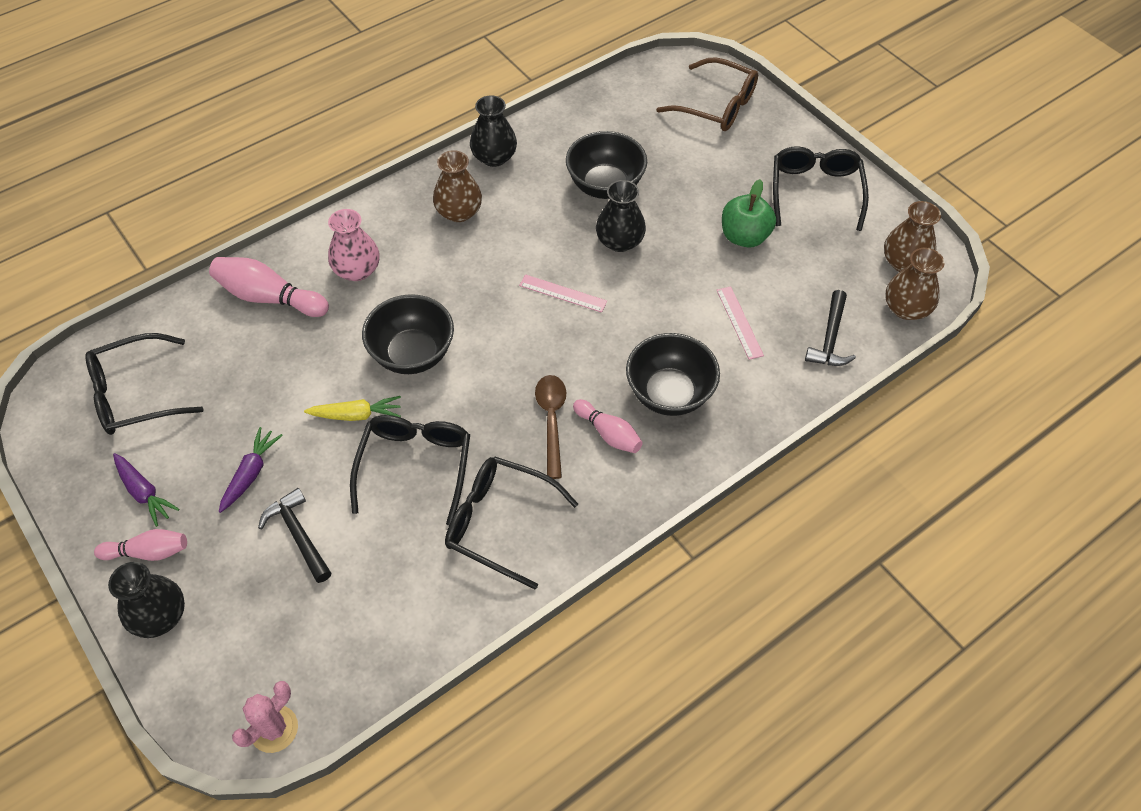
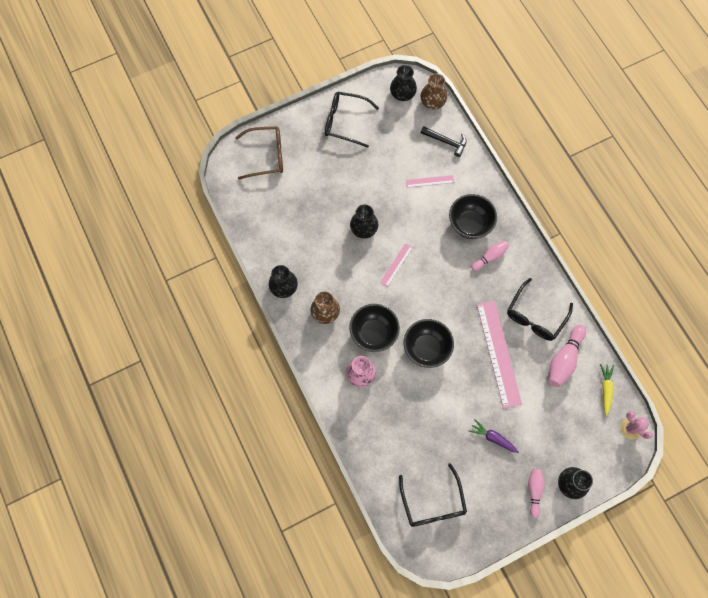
camera: 80 degrees left, 15 degrees up
purple carrot [113,453,180,527] -> none
pink bowling pin [209,257,329,317] -> pink bowling pin moved to [549,325,586,387]
black hammer [258,488,331,583] -> none
yellow carrot [304,396,401,421] -> yellow carrot moved to [600,364,614,416]
black glasses [350,415,470,525] -> pink ruler [477,301,522,408]
brown spoon [535,375,566,479] -> none
black bowl [566,131,647,199] -> black bowl moved to [349,304,400,352]
brown glasses [656,57,758,131] -> brown glasses turned 45 degrees clockwise [235,126,283,179]
green apple [722,179,776,248] -> none
brown vase [884,201,941,272] -> black vase [390,65,417,101]

